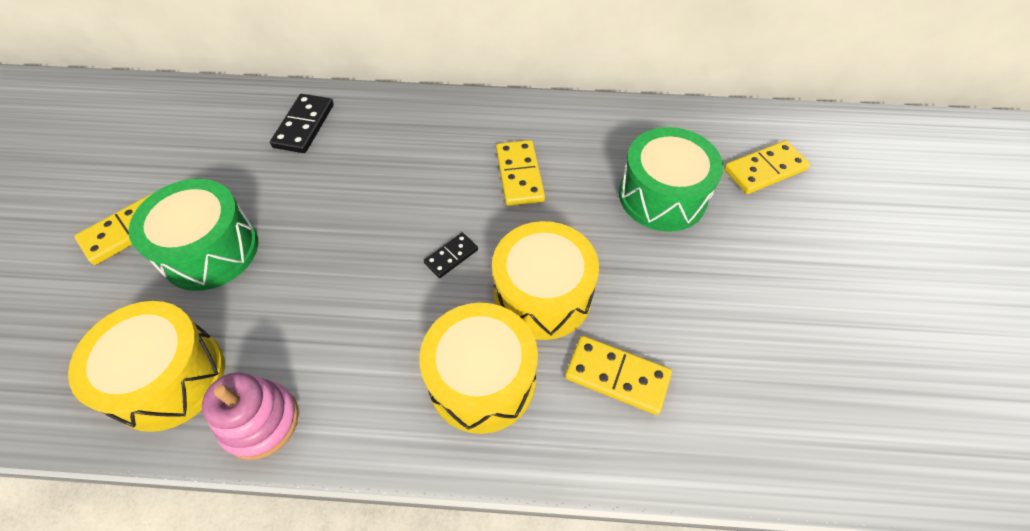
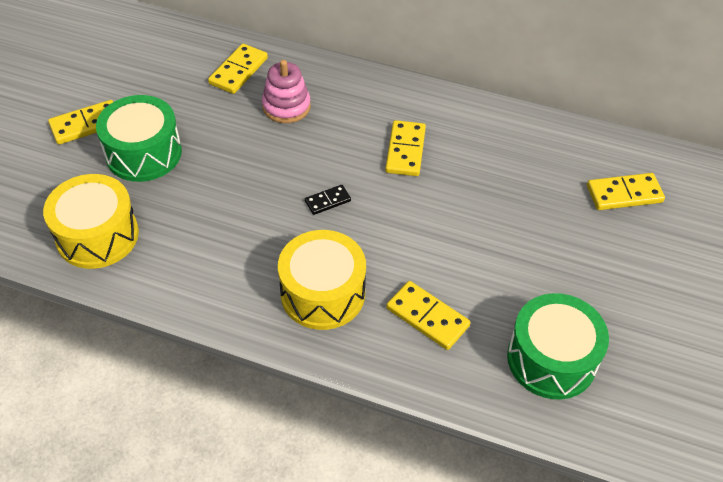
camera: 15 degrees right, 5 degrees down
pink stacking toy [202,372,299,460] -> pink stacking toy moved to [262,60,311,123]
black domino [270,94,334,153] -> yellow domino [208,44,268,94]
yellow drum [492,221,599,340] -> none
green drum [619,127,723,232] -> green drum moved to [507,293,609,399]

